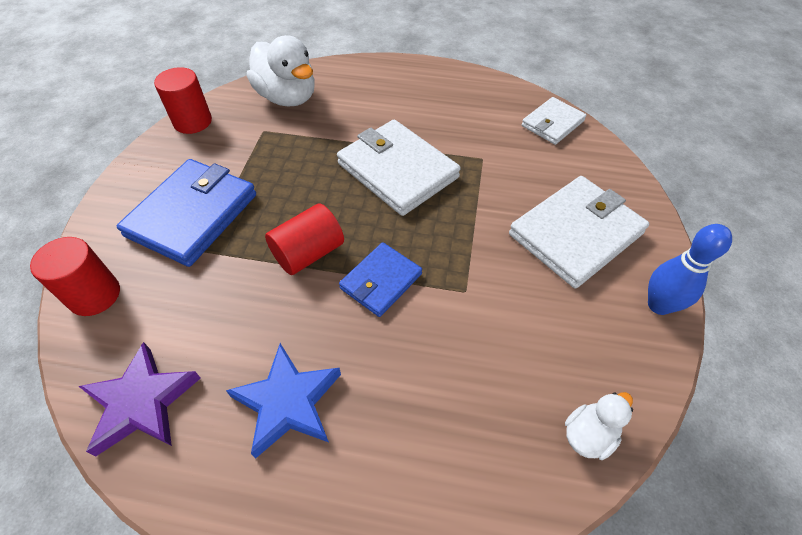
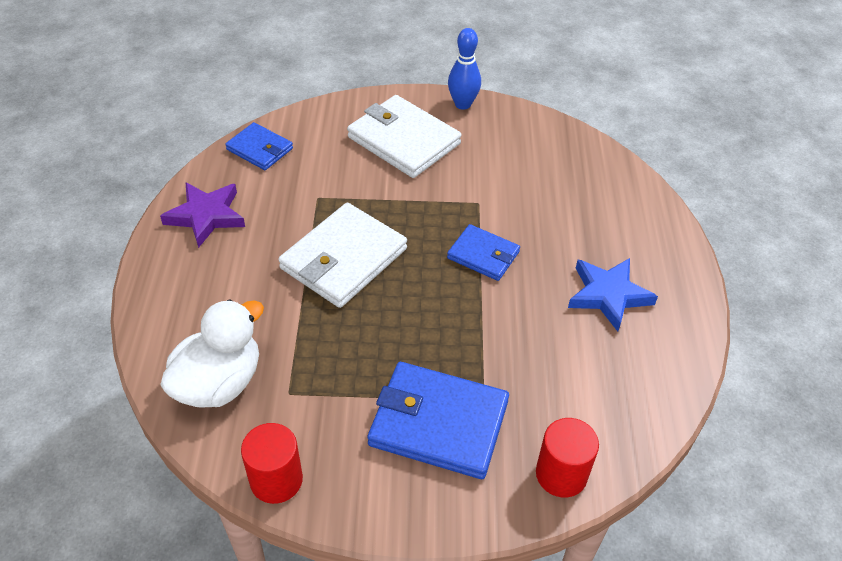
camera: 100 degrees left, 5 degrees down
purple star [78,342,201,457] -> purple star moved to [160,183,245,248]
red cylinder [265,203,344,275] -> none
white wallet [521,97,587,145] -> blue wallet [225,122,293,170]
white duck [565,392,633,460] -> none

